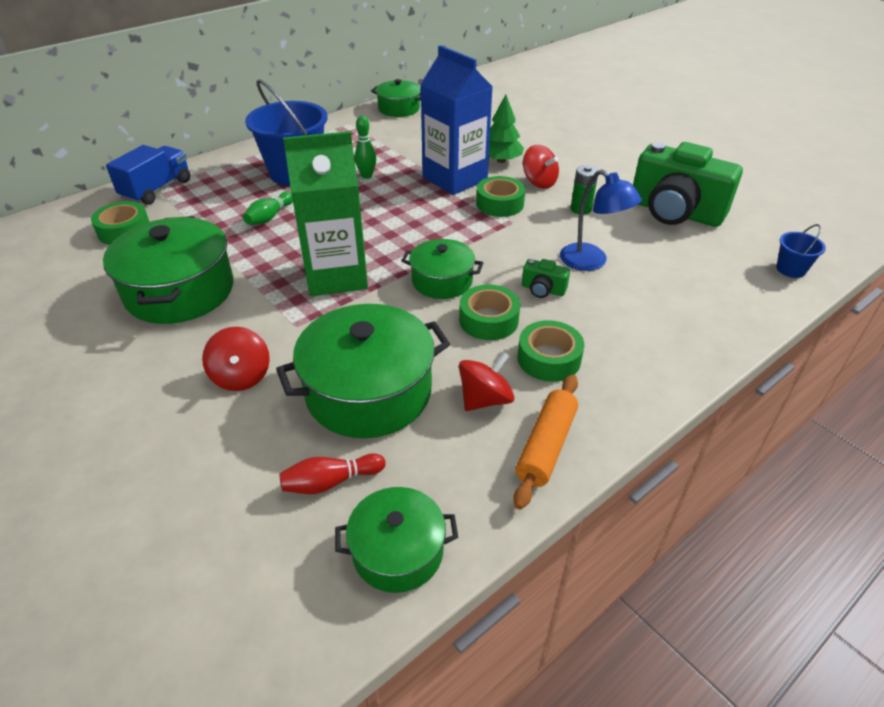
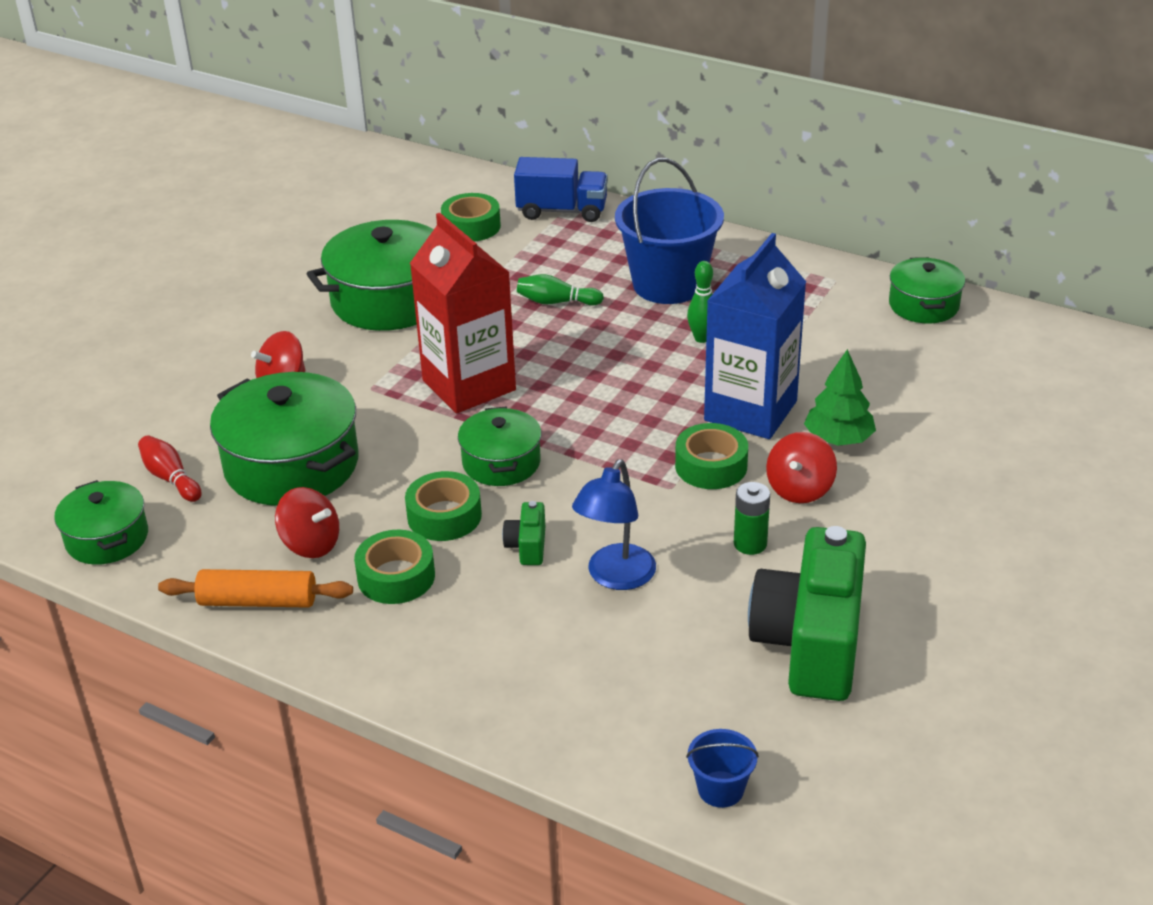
camera: 70 degrees right, 5 degrees down
green carton [283,131,368,296] -> red carton [410,213,516,413]

